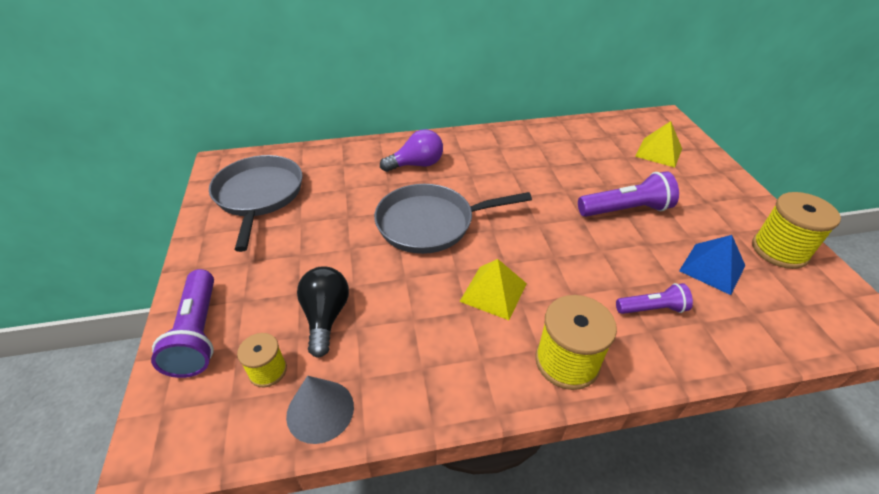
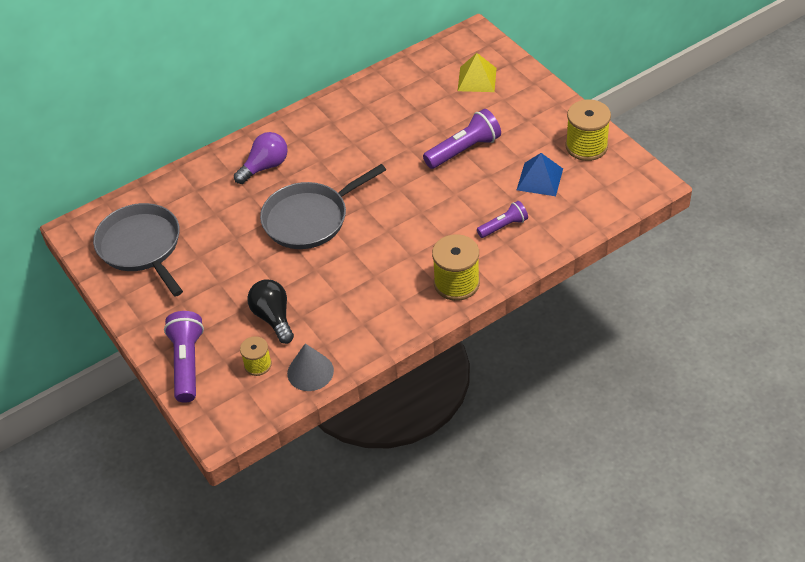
camera: 20 degrees left, 5 degrees up
purple flashlight [151,269,214,378] -> purple flashlight turned 150 degrees counterclockwise [164,311,204,403]
yellow pyramid [459,259,527,320] -> none

